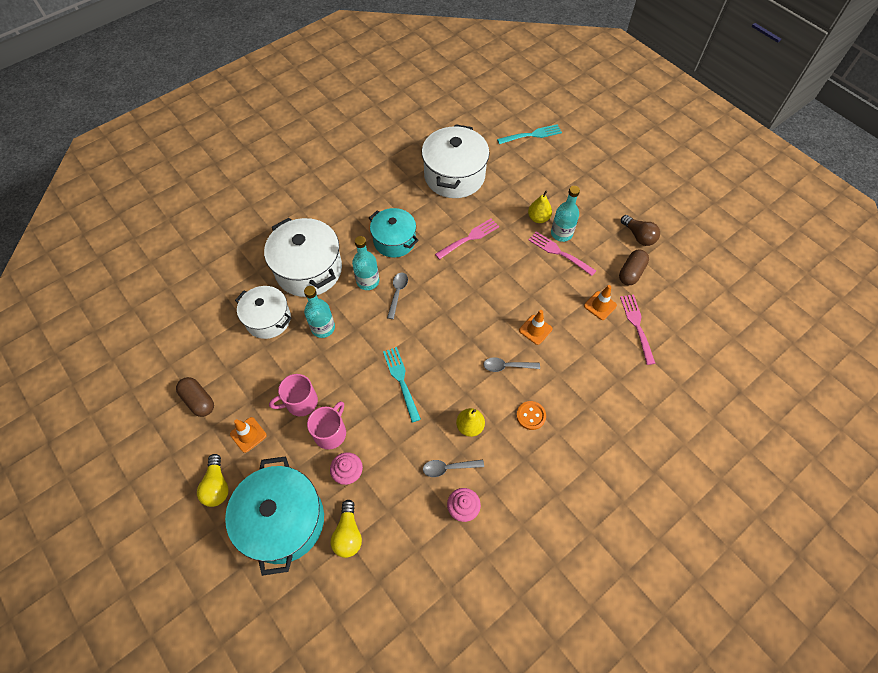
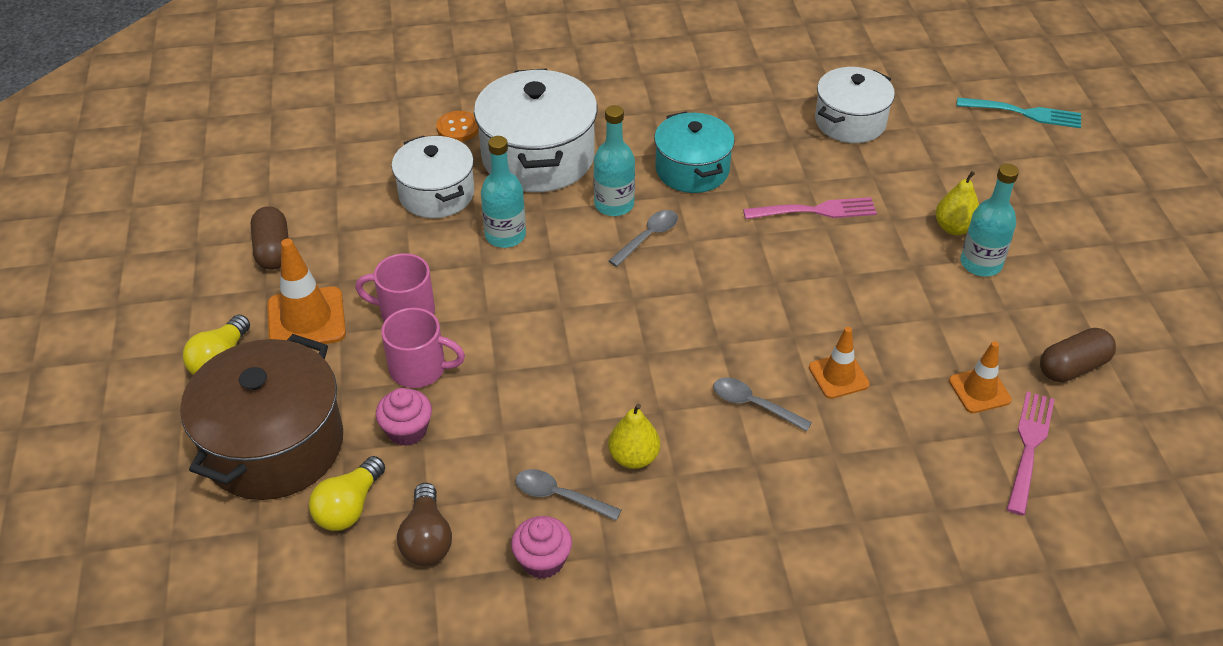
camera: 30 degrees right, 15 degrees down
turquoise pot [225,456,324,576] -> brown pot [180,334,343,500]
orange traffic cone [230,417,267,453] -> orange traffic cone [267,239,346,344], size x1.59
pink mug [307,401,346,450] -> pink mug turned 45 degrees clockwise [381,308,465,388]
turquoise fork [383,347,421,422] -> none
white pot [422,124,489,198] -> white pot [815,67,895,143], size x0.65
orange button [516,401,546,430] -> orange button moved to [437,111,479,142]
pink fork [529,232,596,276] -> none
brown light bulb [621,215,660,246] -> brown light bulb moved to [397,483,452,566]

